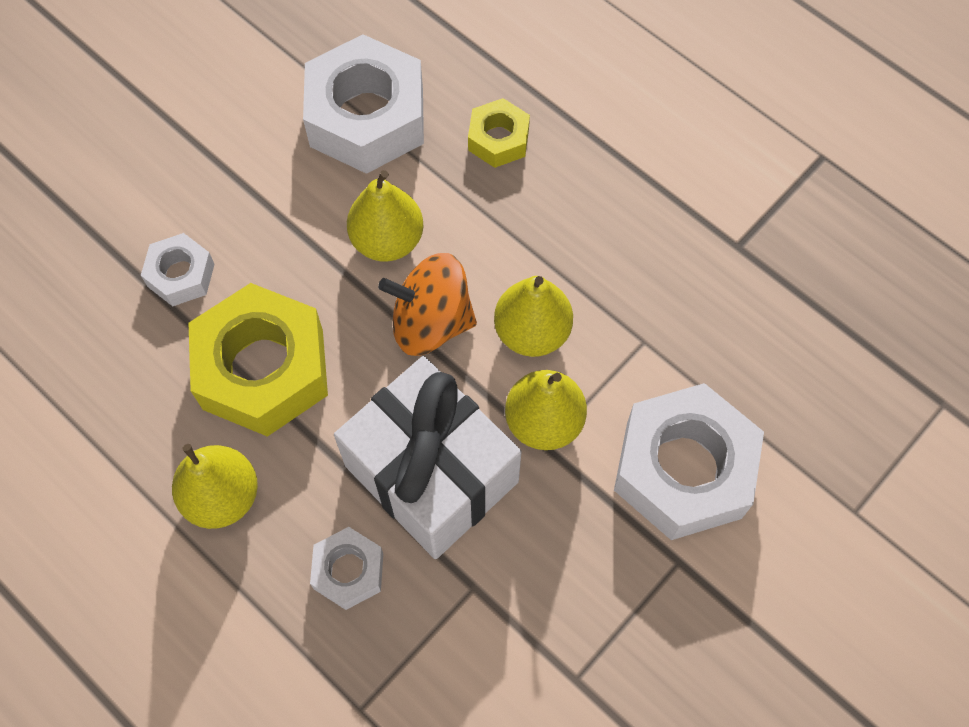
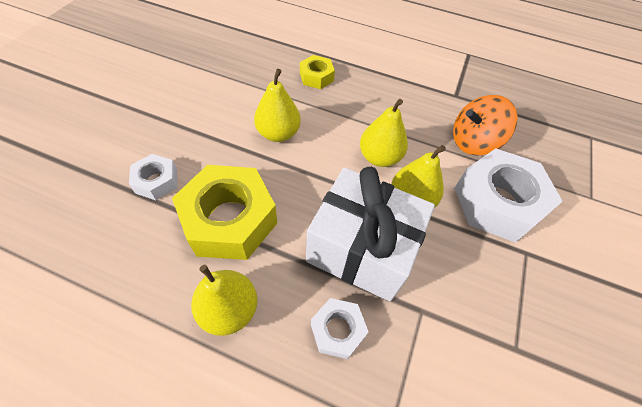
camera: 25 degrees left, 10 degrees down
white nut [303,34,424,174] -> none
orange spinning top [378,253,477,356] -> orange spinning top moved to [453,95,518,155]

